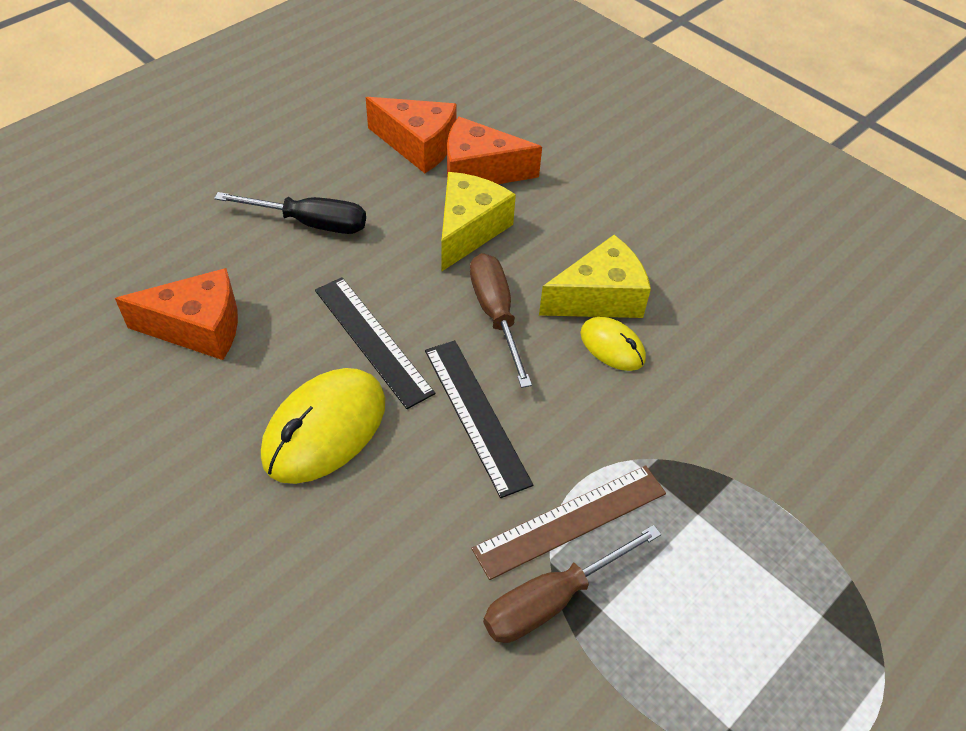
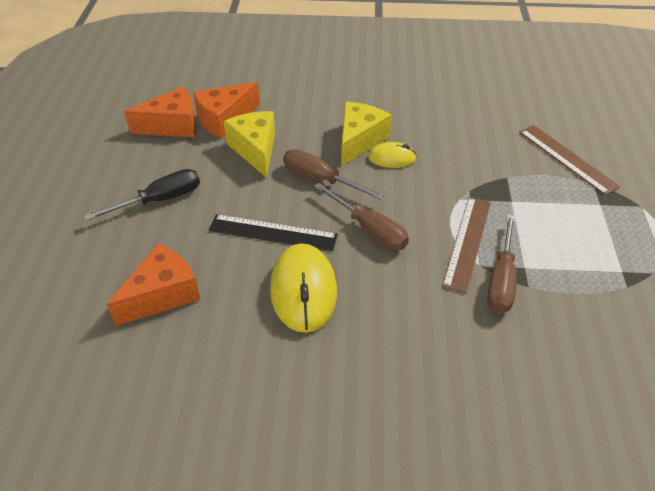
camera: 40 degrees left, 5 degrees down
black ruler [425,340,533,498] -> brown screwdriver [314,183,409,250]
none -> brown ruler [519,125,620,195]

